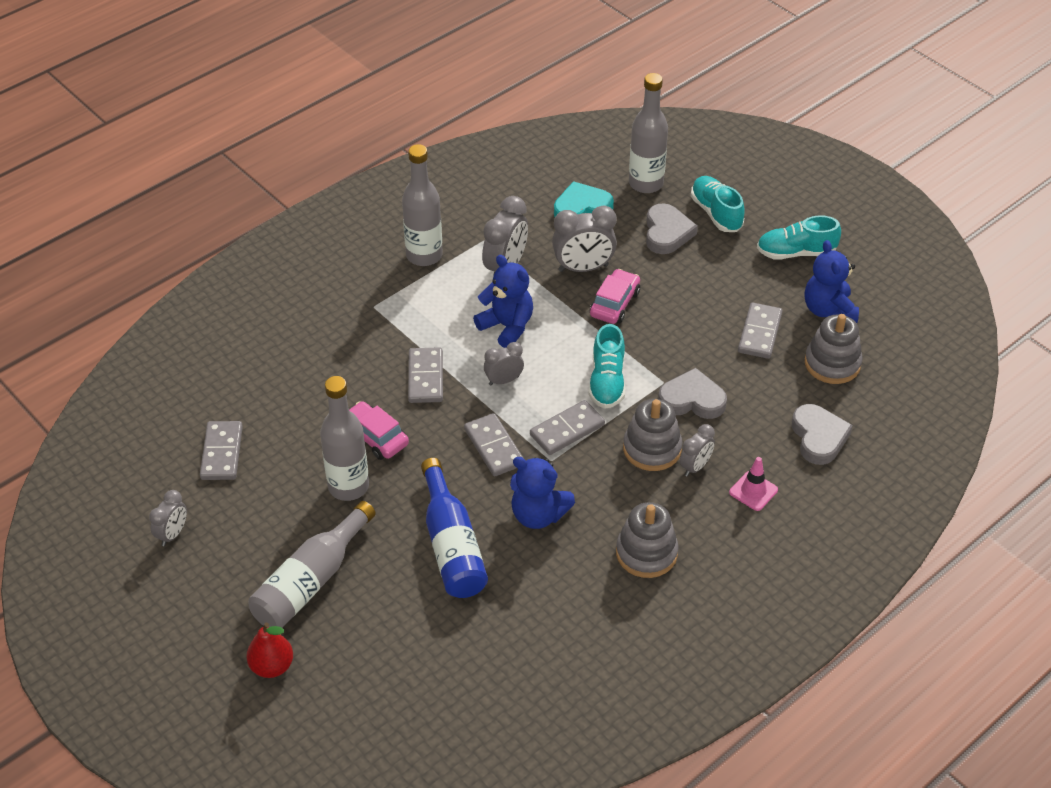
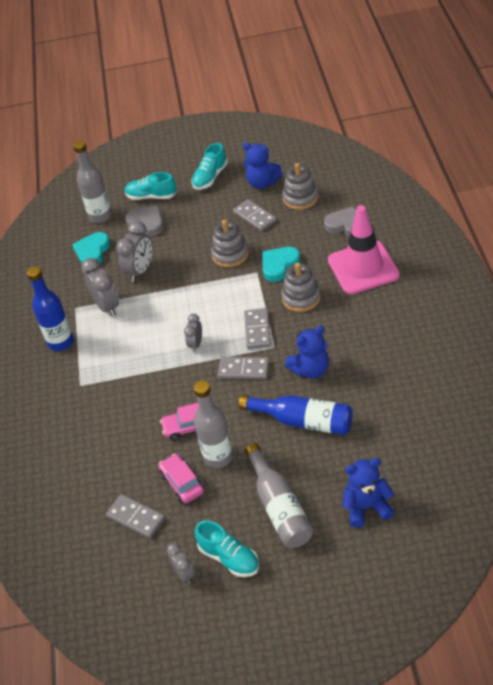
camera: 50 degrees left, 0 degrees up
red pear [246,623,293,678] -> none
grey bottle [402,144,442,266] -> blue bottle [27,266,74,351]
grey domino [408,347,443,403] -> none
blue teddy bear [473,255,533,348] -> blue teddy bear moved to [343,458,394,528]
turquoise shoe [588,324,626,409] -> turquoise shoe moved to [195,521,259,577]
pink car [590,269,640,324] -> pink car moved to [158,453,204,503]
grey stacking toy [616,502,678,578] -> grey stacking toy moved to [211,220,249,267]
grey heart [658,368,727,419] -> turquoise heart [262,247,300,282]
grey clock [680,424,715,477] -> none
pink traffic cone [729,457,778,511] -> pink traffic cone [328,205,400,294], size x2.43

